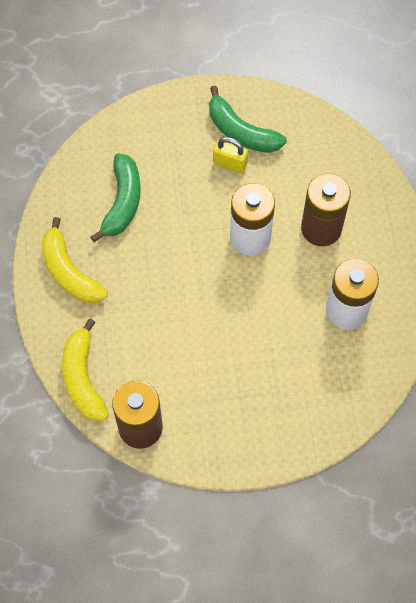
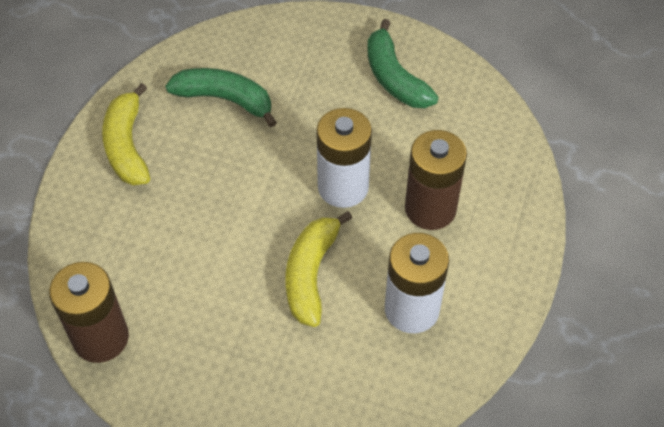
camera: 25 degrees right, 10 degrees down
yellow banana [62,319,109,421] -> yellow banana moved to [286,211,352,327]
green banana [90,153,141,242] -> green banana turned 105 degrees counterclockwise [165,68,277,127]
yellow padlock [213,137,248,173] -> none

